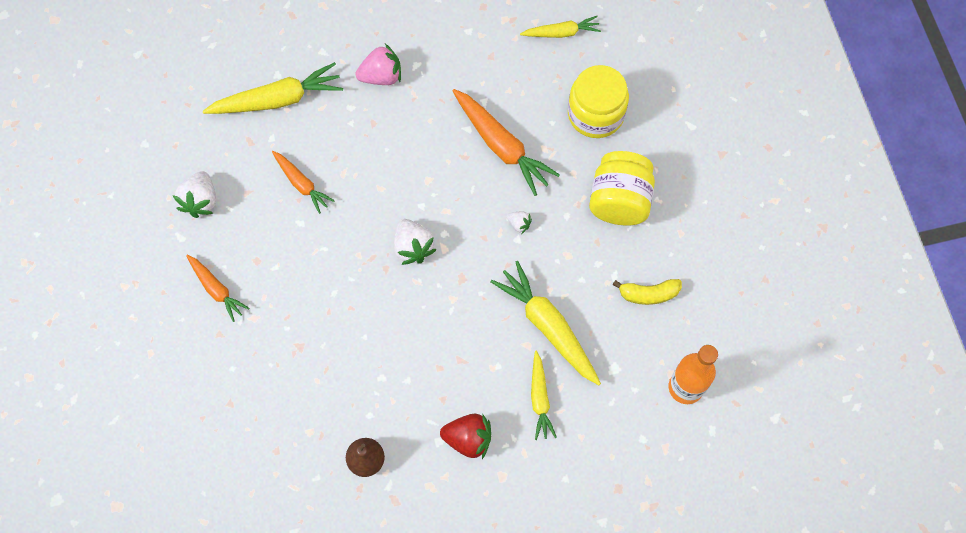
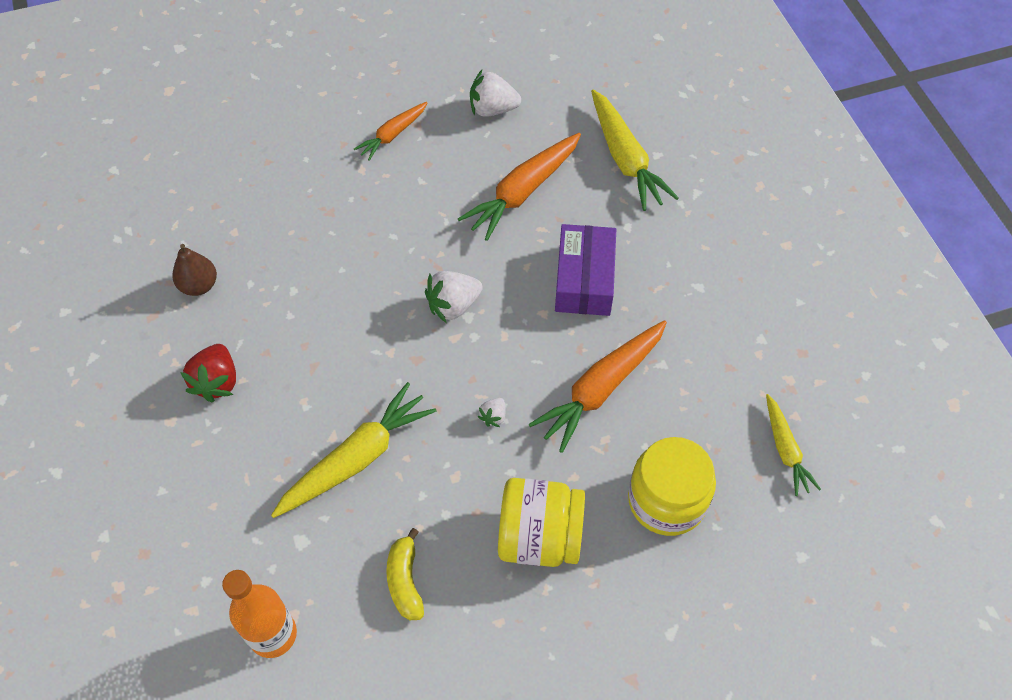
camera: 85 degrees right, 10 degrees down
orange carrot [272,151,335,214] -> orange carrot [458,133,581,241], size x1.69
pink strawberry [356,44,401,85] -> none
yellow carrot [531,351,557,440] -> none
none -> purple box [555,224,616,316]

